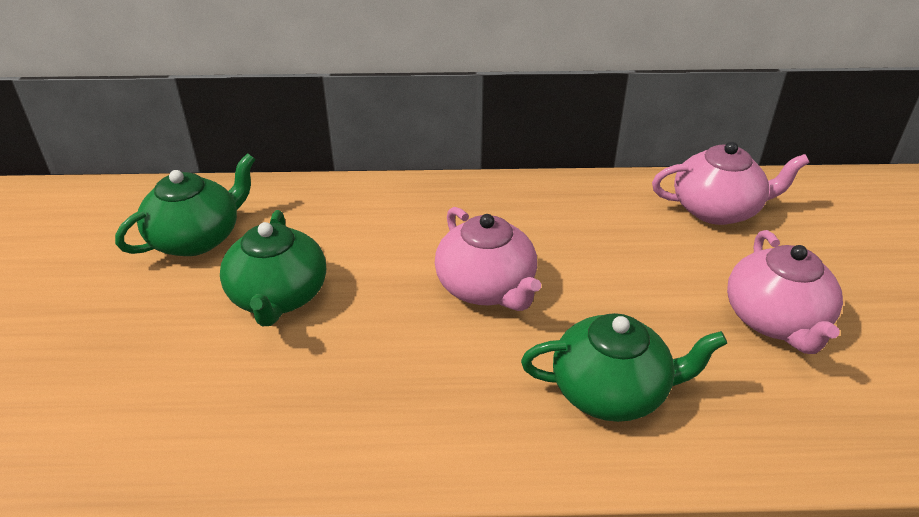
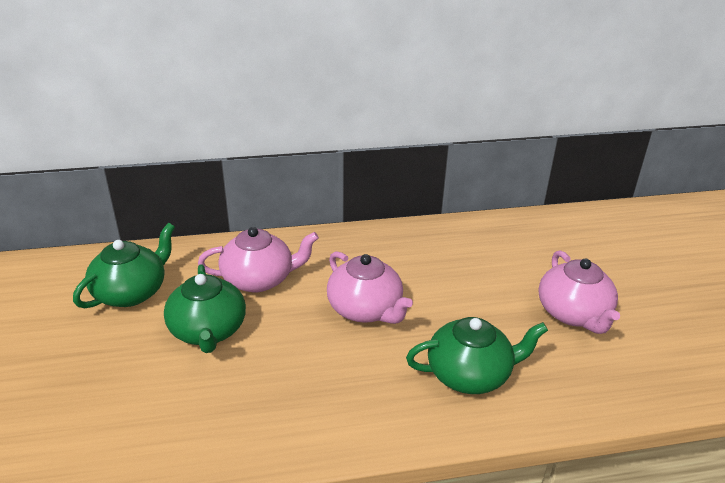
camera: 10 degrees left, 5 degrees down
pink teapot [652,142,810,225] -> pink teapot moved to [198,227,319,292]

